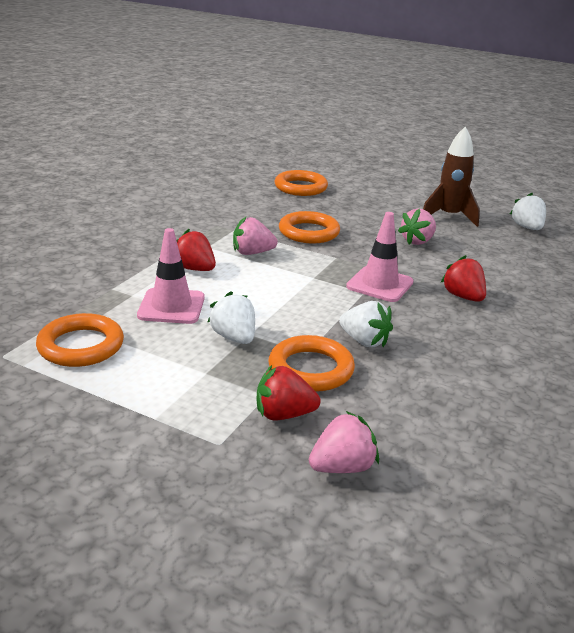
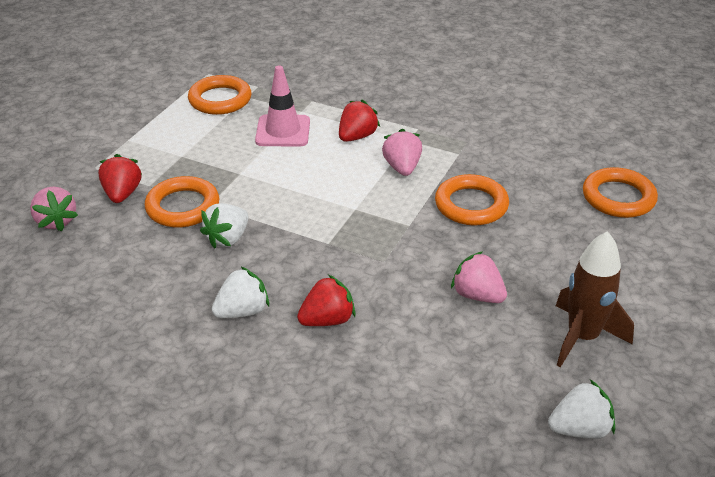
camera: 90 degrees right, 10 degrees up
white strawberry [207,291,255,344] -> white strawberry moved to [212,267,269,318]
pink traffic cone [346,212,414,302] -> none

